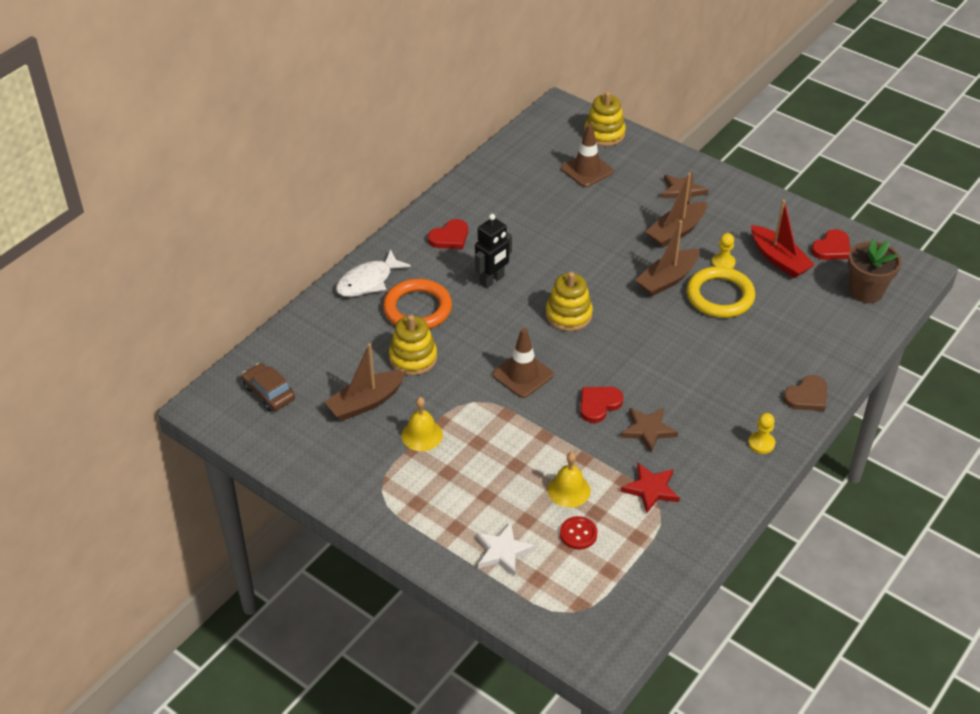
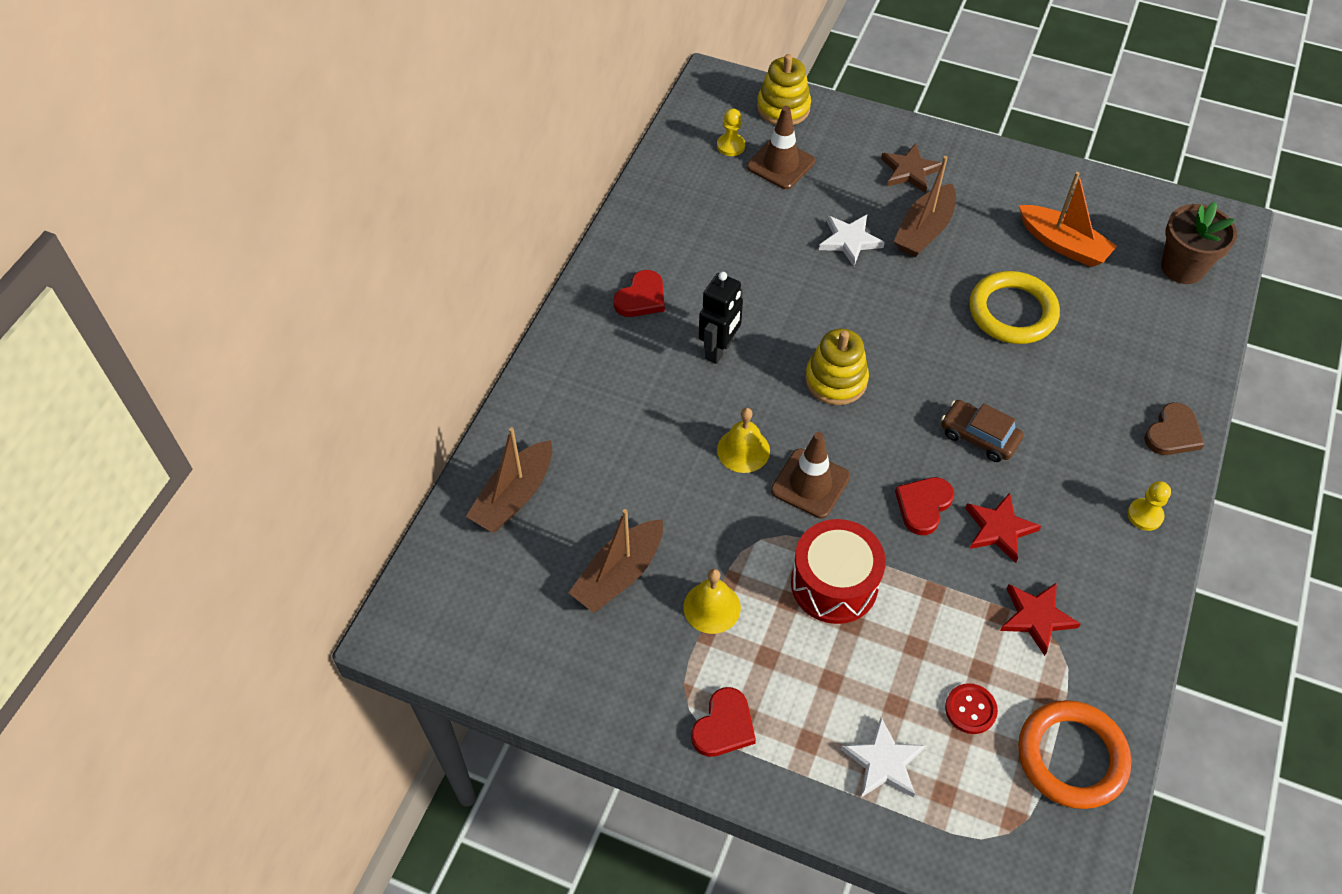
camera: 15 degrees left, 10 degrees up
brown car [242,363,295,412] -> brown car moved to [941,400,1024,462]
white fish [336,250,411,297] -> none
orange ring [383,279,452,329] -> orange ring moved to [1018,700,1131,809]
yellow stacking toy [389,315,437,375] -> none
yellow bell [548,452,591,508] -> yellow bell moved to [717,408,770,473]
brown star [621,407,678,453] -> red star [965,493,1041,563]
brown boat [635,220,700,296] -> brown boat moved to [466,427,552,532]
yellow pawn [712,233,736,269] -> yellow pawn moved to [717,108,745,156]
red boat [751,200,815,278] -> orange boat [1019,172,1117,267]
red heart [811,229,850,260] -> red heart moved to [691,687,756,757]
none -> red drum [791,519,886,624]
none -> white star [819,215,885,266]

